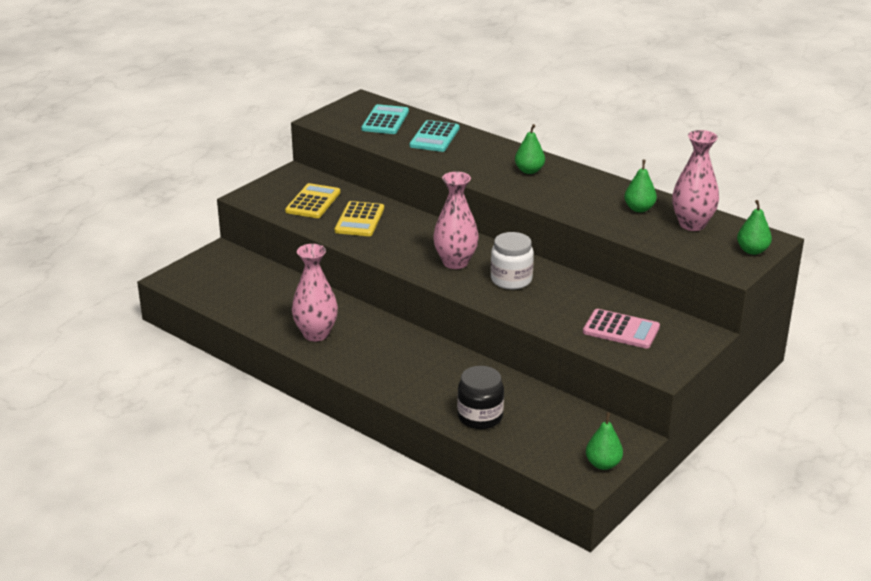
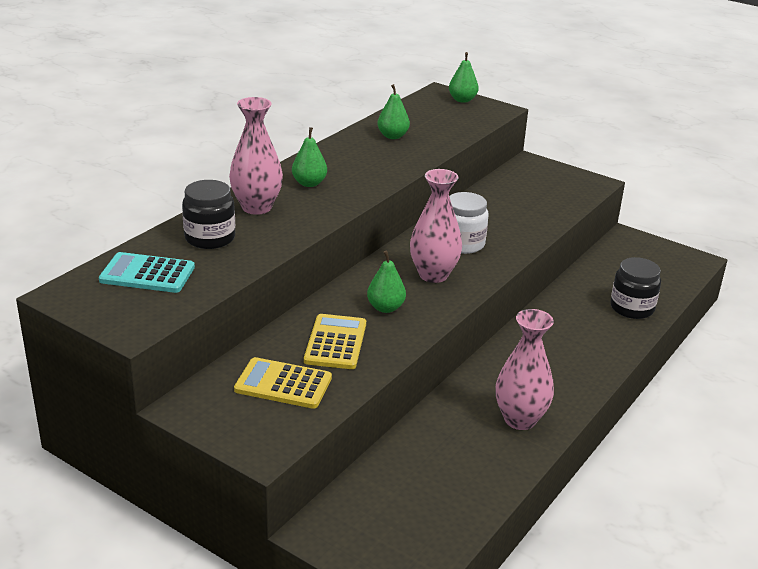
camera: 95 degrees left, 0 degrees up
yellow calculator [335,201,384,236] -> yellow calculator turned 90 degrees counterclockwise [304,314,366,369]
turquoise calculator [410,120,460,152] -> black jar [182,180,235,249]
pink calculator [583,309,660,349] -> none
green pear [586,412,623,470] -> green pear moved to [367,250,406,313]
pink vase [672,130,719,231] -> pink vase moved to [229,97,283,215]

